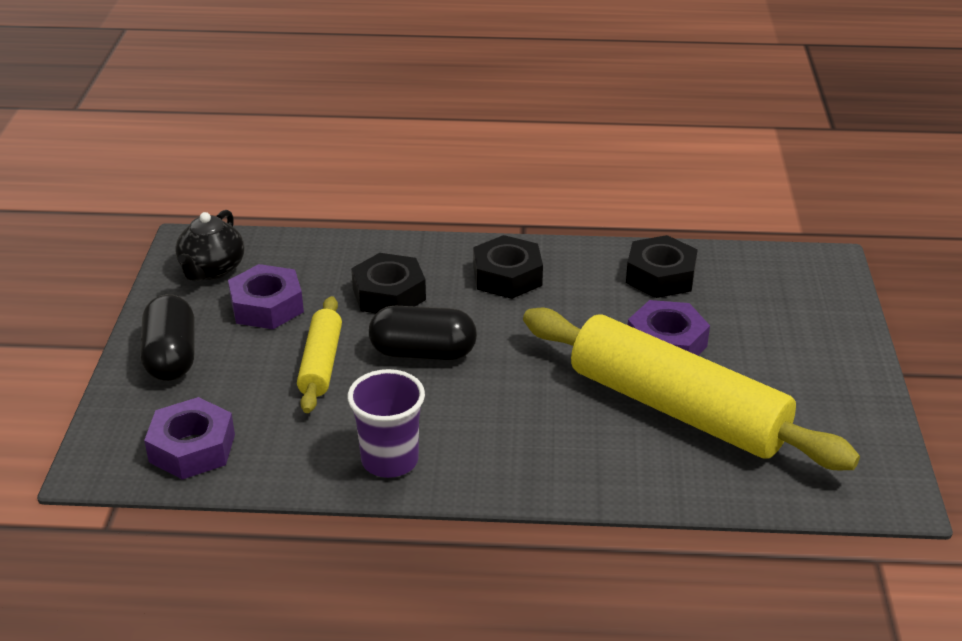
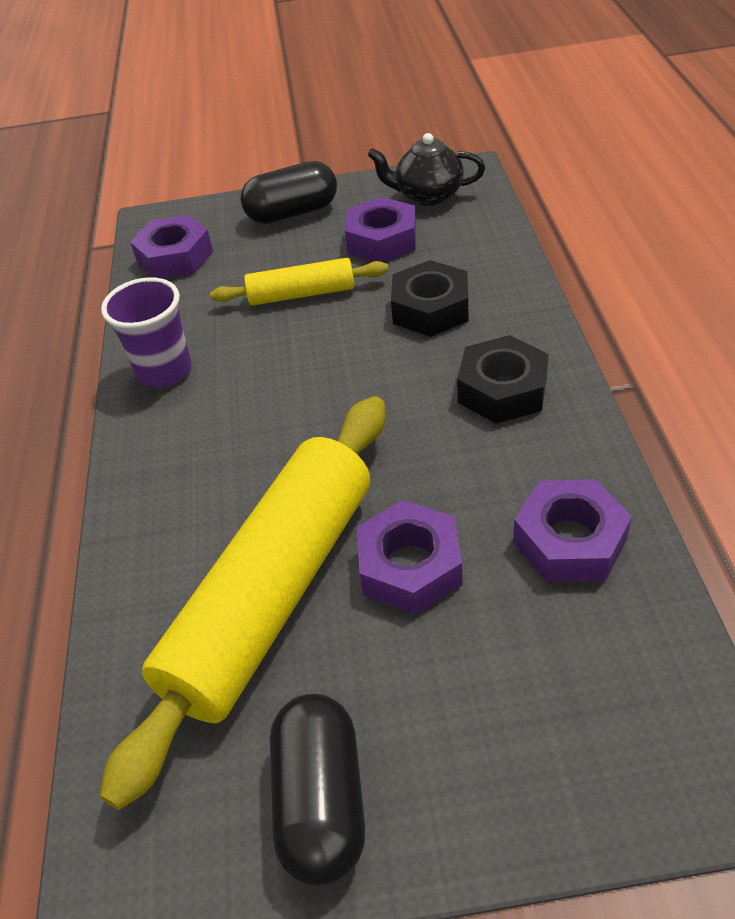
camera: 85 degrees right, 10 degrees up
black capsule [369,306,477,360] -> black capsule moved to [270,694,365,886]
black nut [626,235,698,298] -> purple nut [513,479,632,582]

